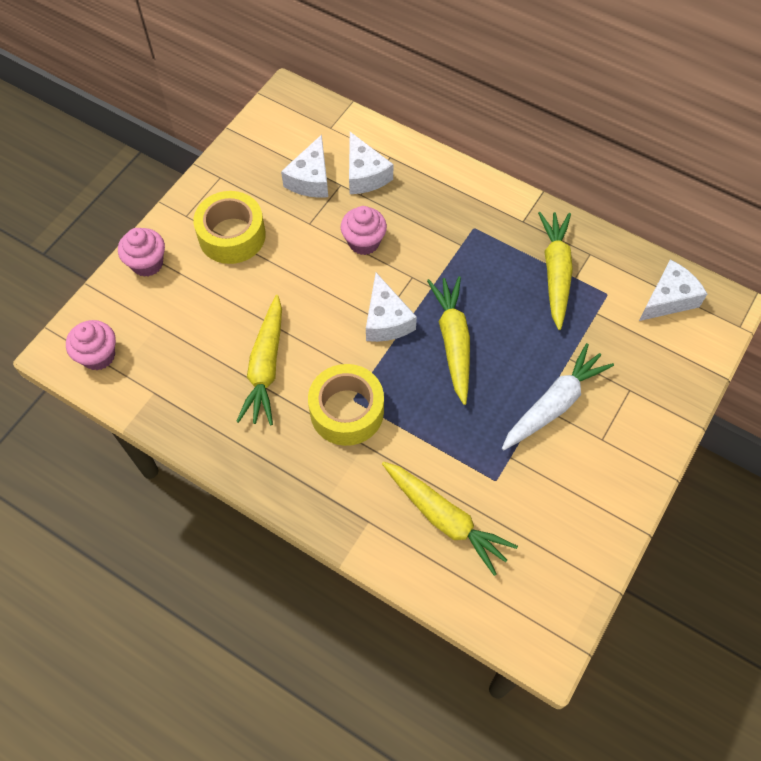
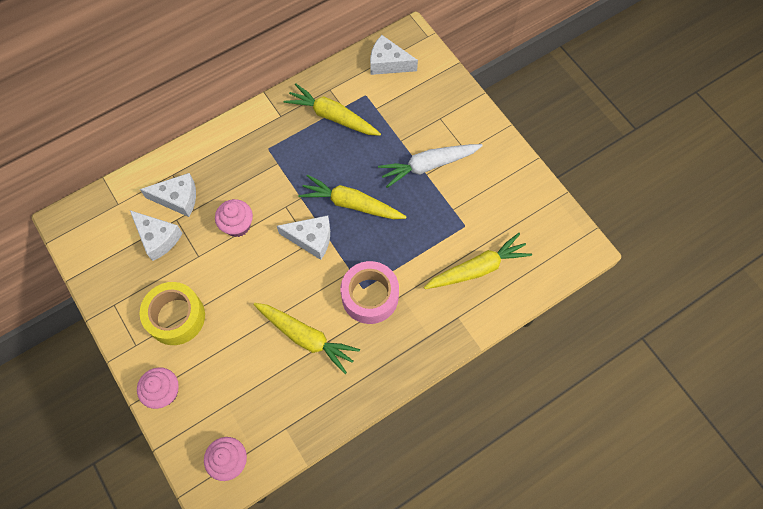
camera: 65 degrees left, 5 degrees up
yellow tape [308,364,384,446] -> pink tape [341,261,399,324]
white carrot [502,343,614,450] -> white carrot turned 90 degrees counterclockwise [378,144,483,188]
white cheese [639,260,707,321] -> white cheese turned 60 degrees counterclockwise [370,35,418,75]

